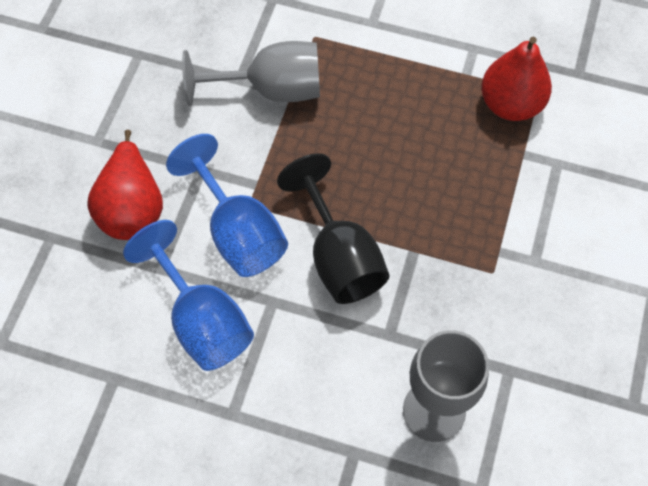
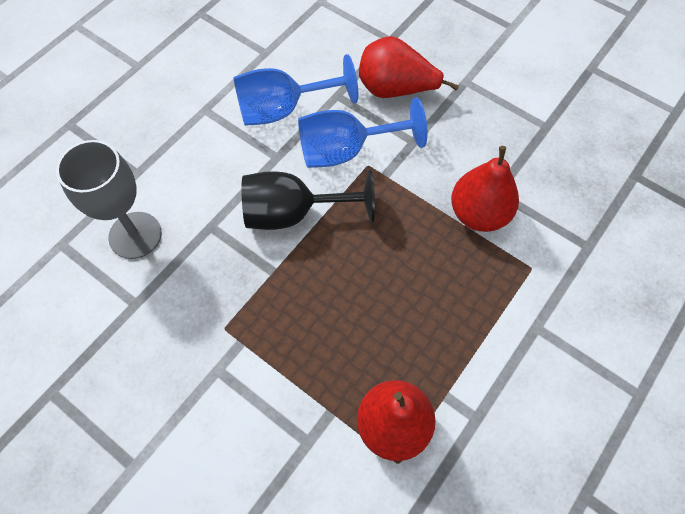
camera: 110 degrees right, 0 degrees up
grey goblet [182,41,320,106] -> red pear [451,146,519,232]

